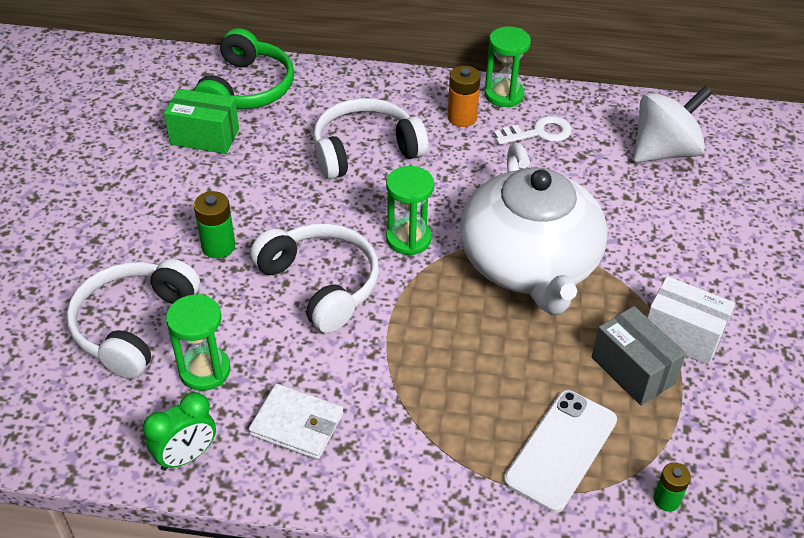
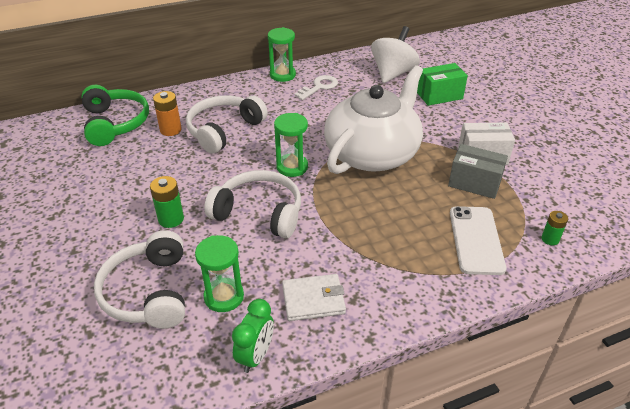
camera: 30 degrees left, 5 degrees down
green box [164,89,239,154] -> green box moved to [417,63,468,106]
orange battery [447,66,481,127] -> orange battery moved to [153,91,182,136]
white teapot [460,143,608,315] -> white teapot turned 105 degrees counterclockwise [324,65,423,174]

